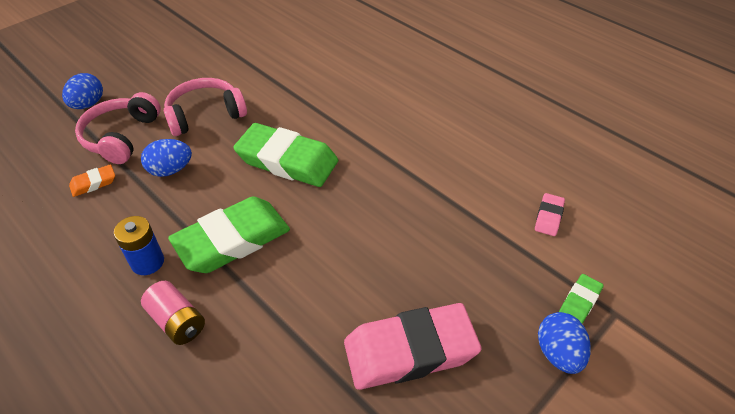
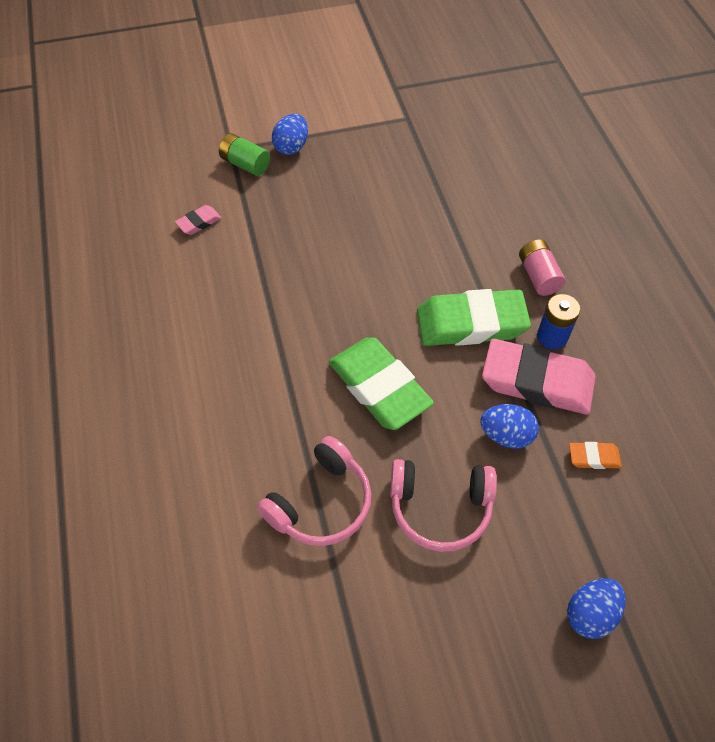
camera: 150 degrees left, 10 degrees up
pink headphones [75,92,161,164] -> pink headphones moved to [257,436,371,546]
pink eraser [344,303,482,390] -> pink eraser moved to [482,339,596,415]
green eraser [559,274,604,324] -> green battery [219,133,270,176]

